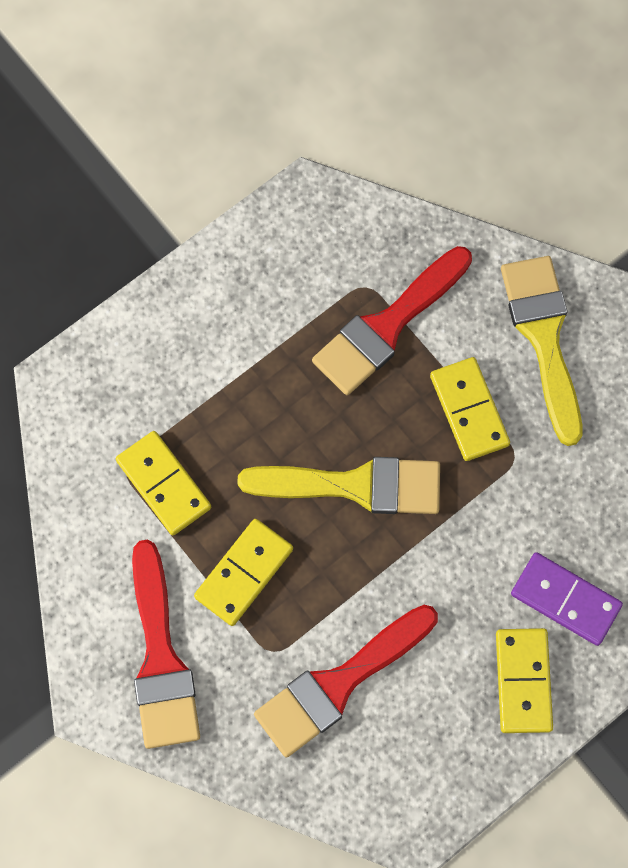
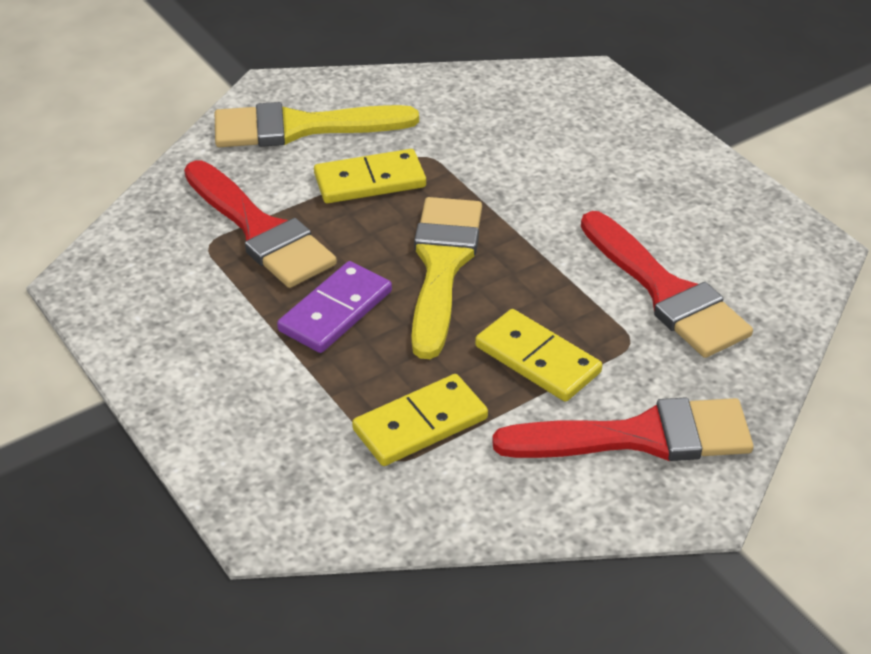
camera: 85 degrees left, 30 degrees down
yellow domino [496,628,553,733] -> none
purple domino [511,552,623,646] -> purple domino moved to [277,261,392,353]

